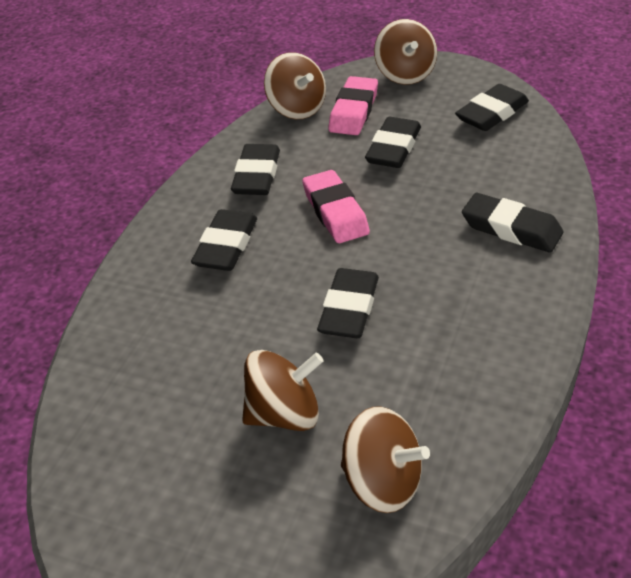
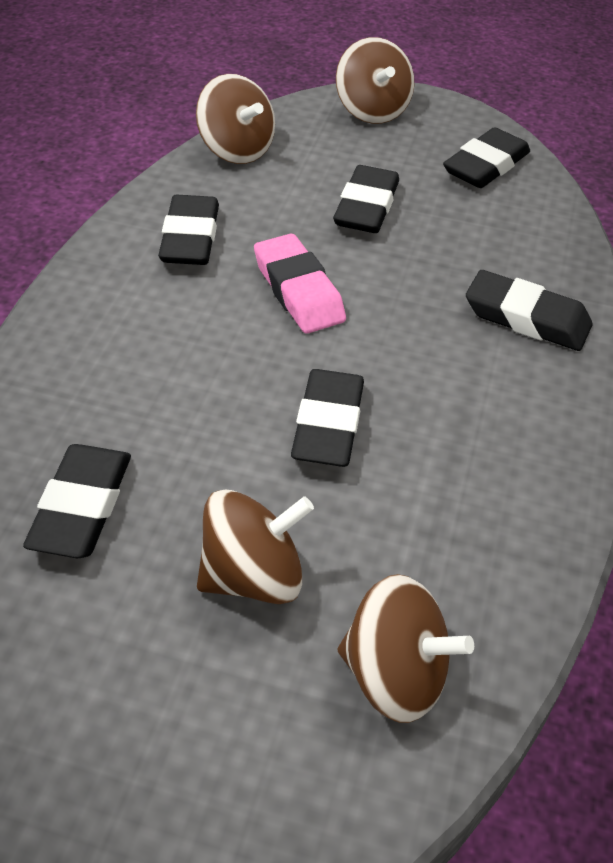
camera: 10 degrees left, 5 degrees up
black eraser [191,209,257,271] -> black eraser moved to [23,444,131,558]
pink eraser [328,76,378,135] -> none

